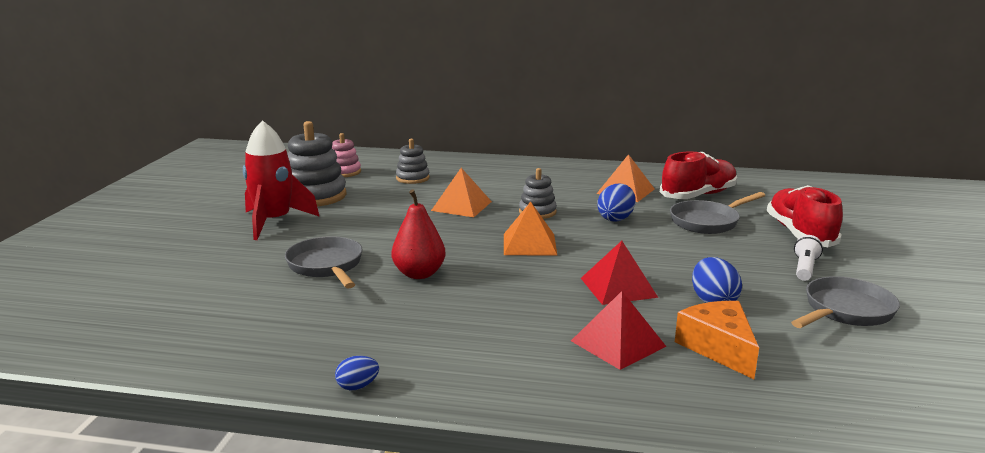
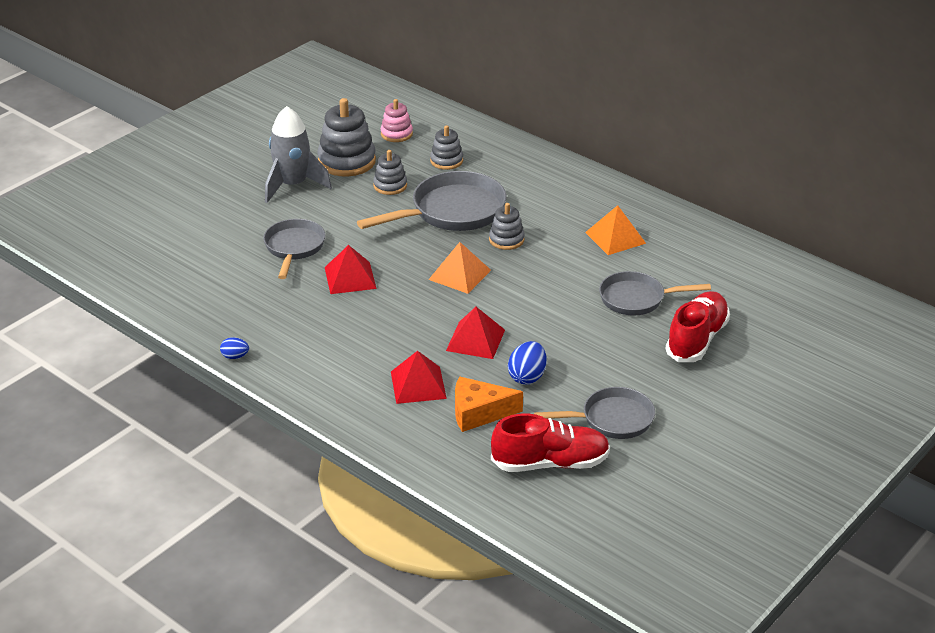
camera: 30 degrees right, 15 degrees up
red rocket [243,120,320,240] -> grey rocket [265,106,332,203]
red pear [391,189,446,279] -> red pyramid [325,245,377,294]
orange pyramid [431,168,492,217] -> grey pan [357,171,507,231]
blue egg [597,184,635,222] -> none
red shoe [660,151,737,199] -> red shoe moved to [491,413,610,472]
orange cheese [675,301,759,379] -> orange cheese turned 105 degrees counterclockwise [455,376,523,432]
white flashlight [794,235,823,281] -> none
none -> grey stacking toy [373,150,407,195]

